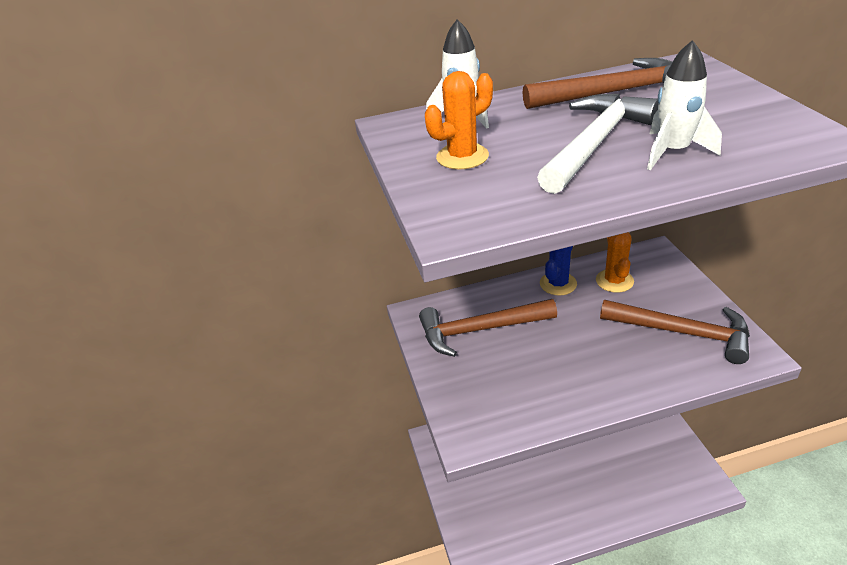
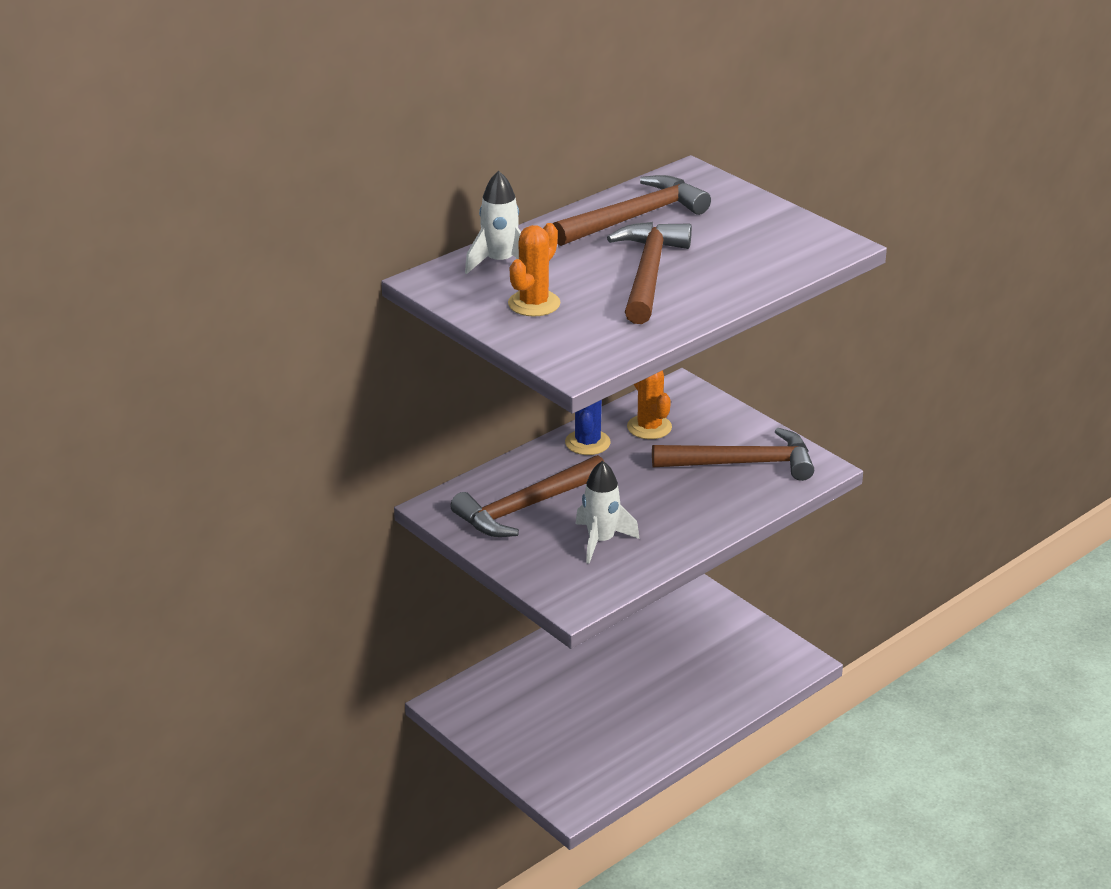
camera: 30 degrees left, 5 degrees down
white hammer [537,94,659,194] -> brown hammer [607,222,692,324]
white rocket [647,40,722,170] -> white rocket moved to [576,461,640,564]

